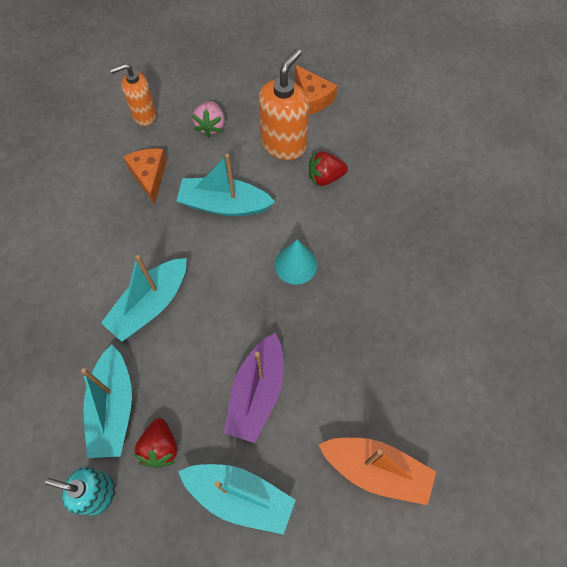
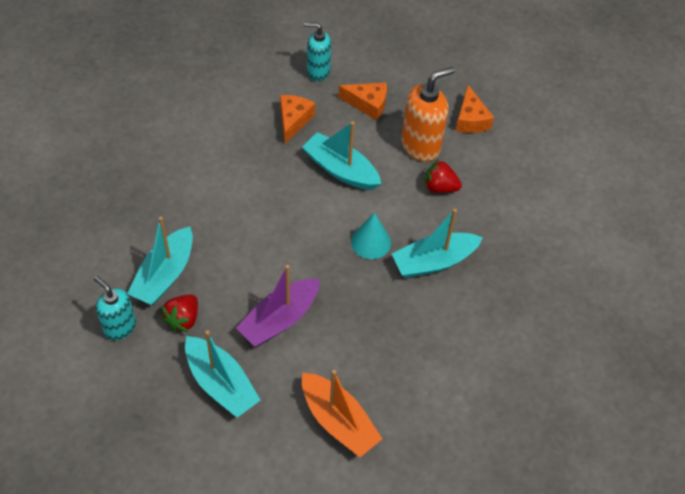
camera: 25 degrees right, 10 degrees down
turquoise boat [101,255,187,342] -> turquoise boat moved to [392,209,483,278]
orange soap dispenser [110,63,157,126] -> turquoise soap dispenser [304,22,331,81]
pink strawberry [192,101,225,137] -> orange cheese [338,83,387,120]

